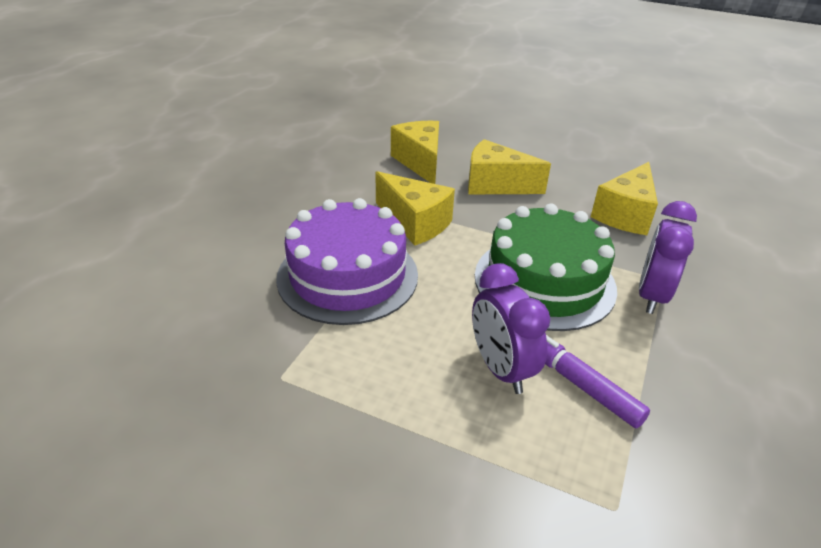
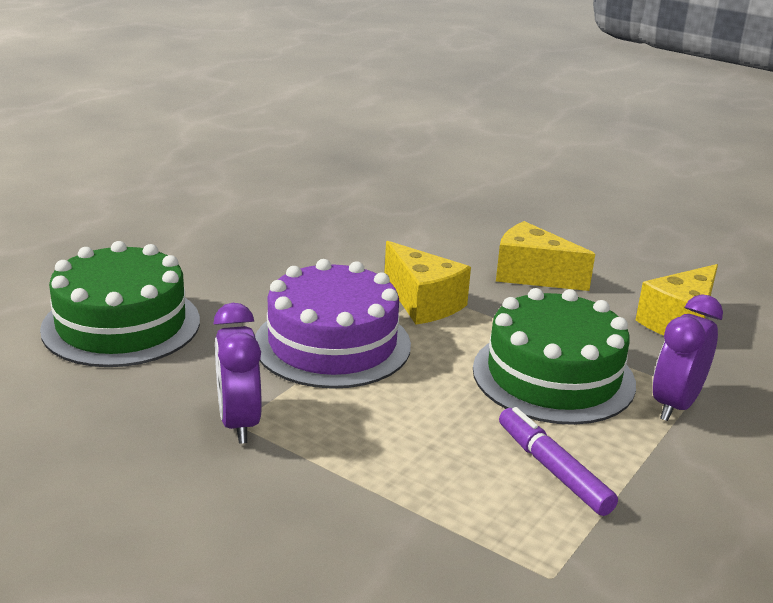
camera: 10 degrees right, 10 degrees down
yellow cheese [391,121,439,184] -> none
purple clock [472,263,550,394] -> purple clock moved to [214,303,262,444]
none -> green cake [40,241,200,367]

